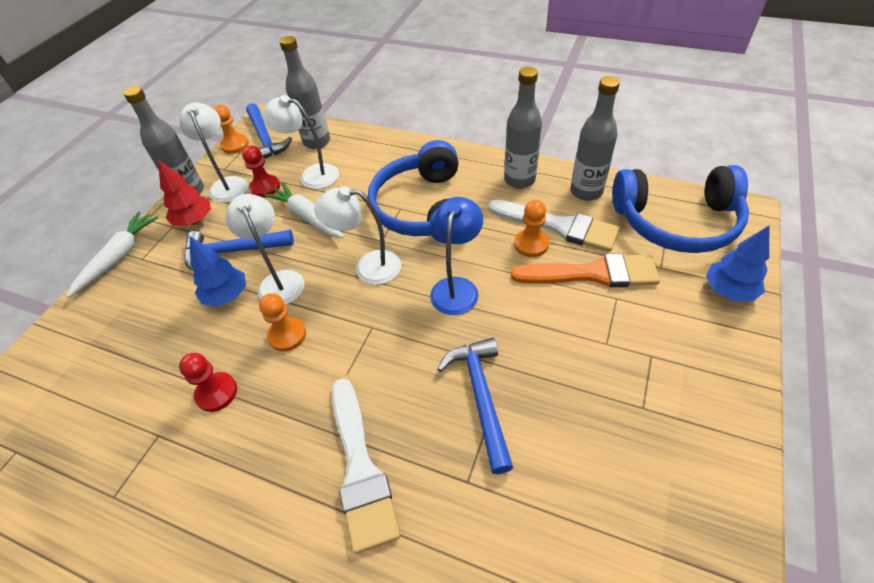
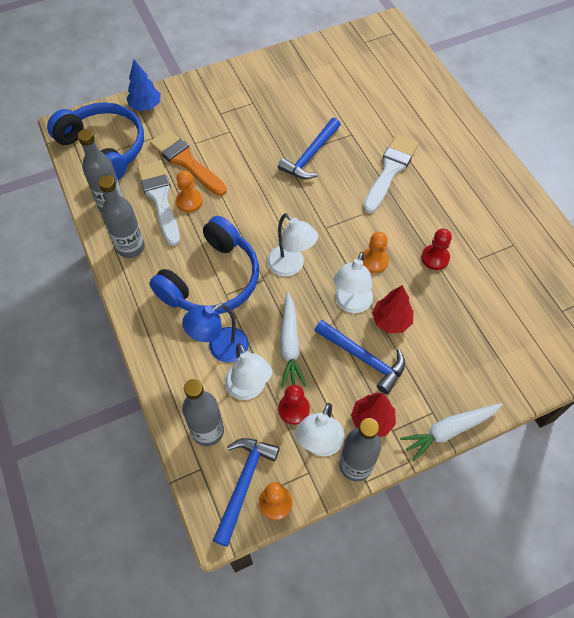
camera: 140 degrees left, 10 degrees up
blue tree [190,236,246,307] -> red tree [372,285,413,333]
blue lamp [430,197,483,315] -> blue lamp moved to [182,304,249,363]

